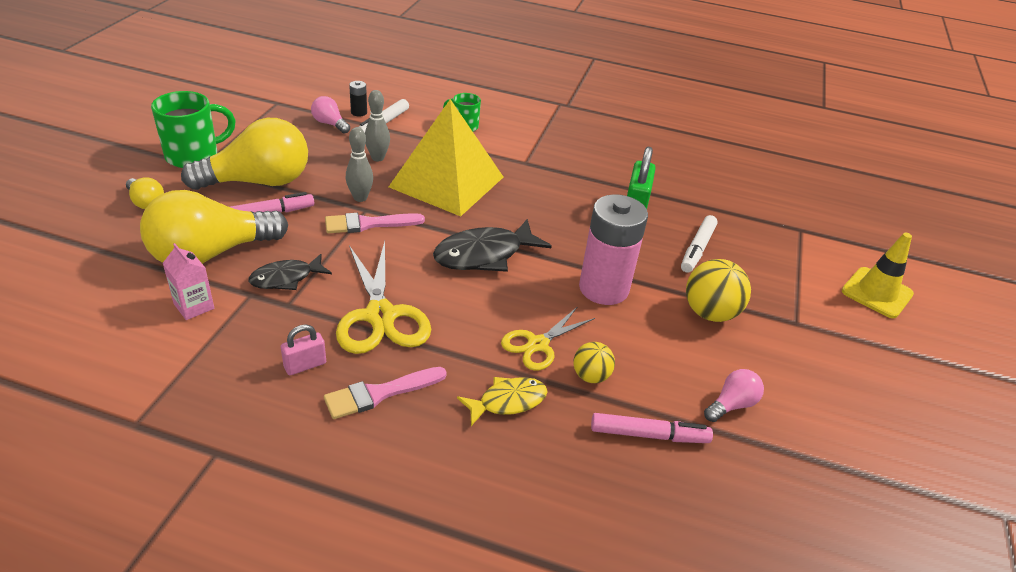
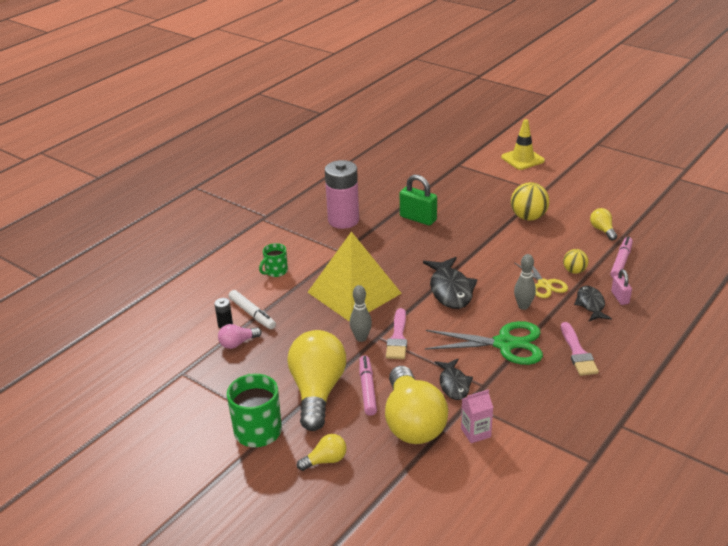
camera: 65 degrees left, 5 degrees down
pink padlock [281,324,326,375] -> pink padlock moved to [611,269,632,305]
yellow scissors [336,241,431,354] -> green scissors [425,321,543,365]
grey bowling pin [365,90,390,162] -> grey bowling pin moved to [514,254,536,310]
yellow fish [457,377,548,426] -> black fish [574,286,612,321]
pink battery [579,194,648,305] -> pink battery moved to [325,160,359,229]
white marker [681,215,718,273] -> none
pink light bulb [704,369,764,422] -> yellow light bulb [590,208,617,240]

